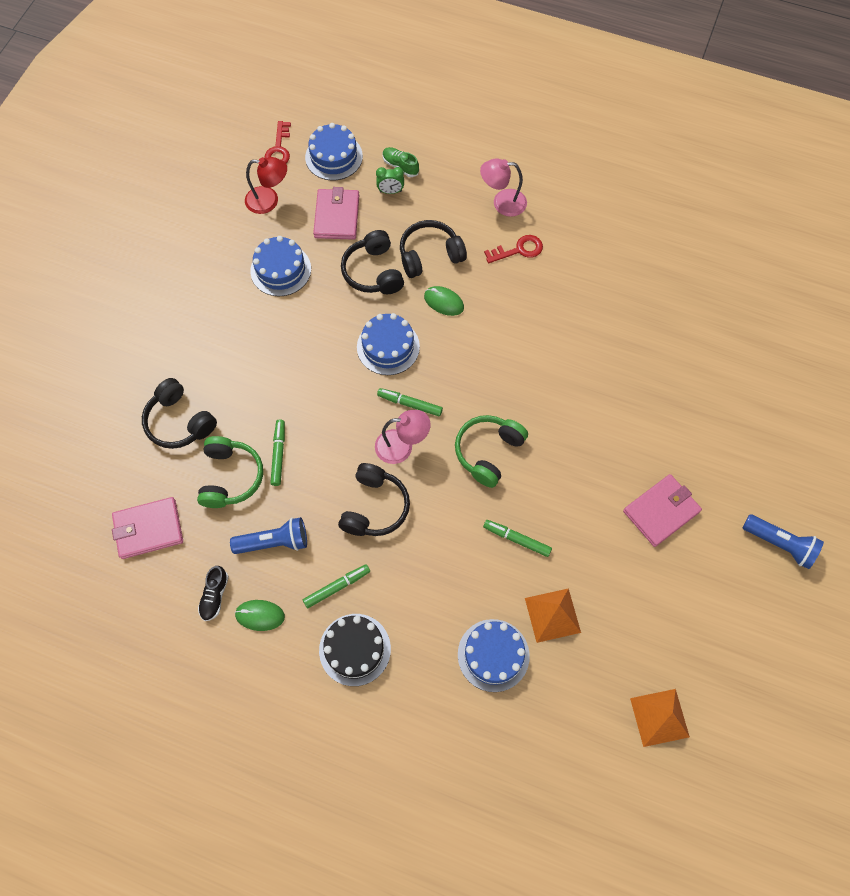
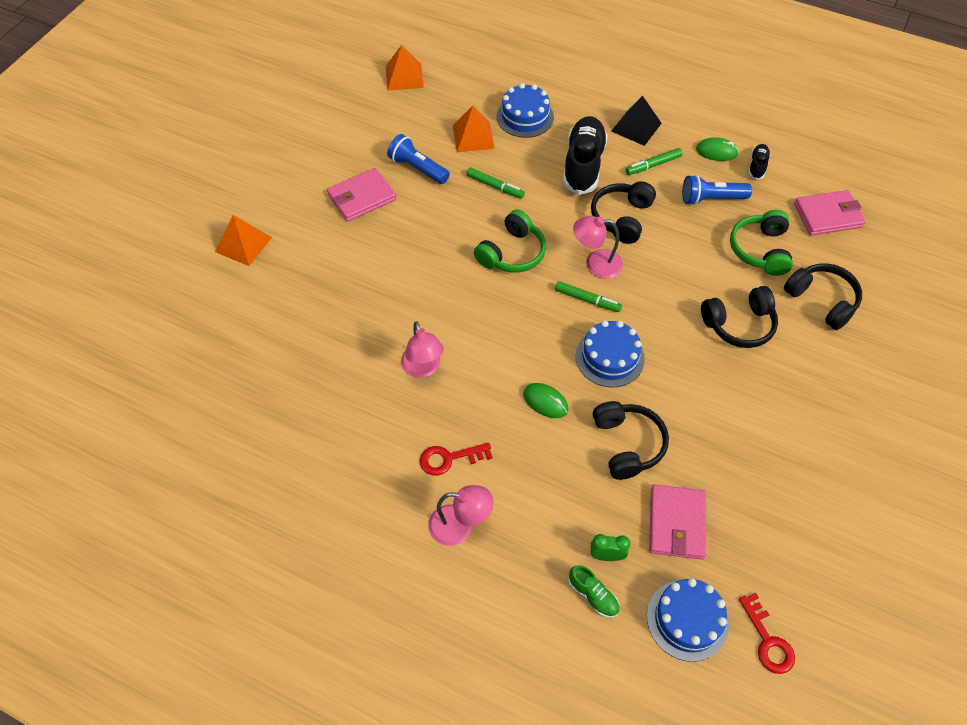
camera: 175 degrees left, 10 degrees down
red lamp [245,157,287,214] -> none
blue cake [250,236,311,296] -> none
red key [264,121,291,163] -> red key turned 150 degrees clockwise [739,593,795,674]
green marker [270,419,285,486] -> none
black cake [319,614,391,686] -> black pyramid [611,96,662,146]
black headphones [400,220,467,278] -> black headphones moved to [701,286,778,348]
blue flashlight [743,514,824,569] -> blue flashlight moved to [387,134,450,184]
none -> orange pyramid [215,215,272,266]
none -> pink lamp [401,321,444,378]
none -> black shoe [563,116,608,195]

